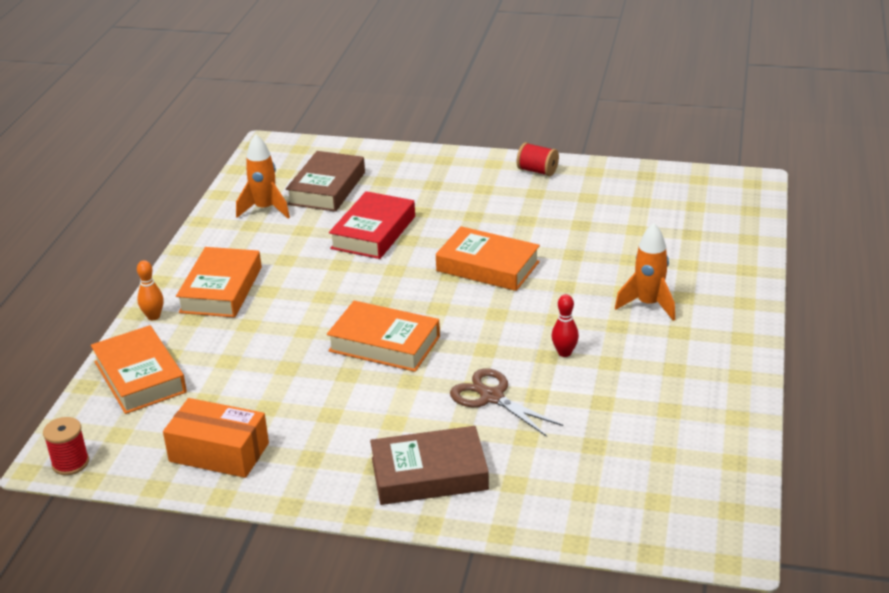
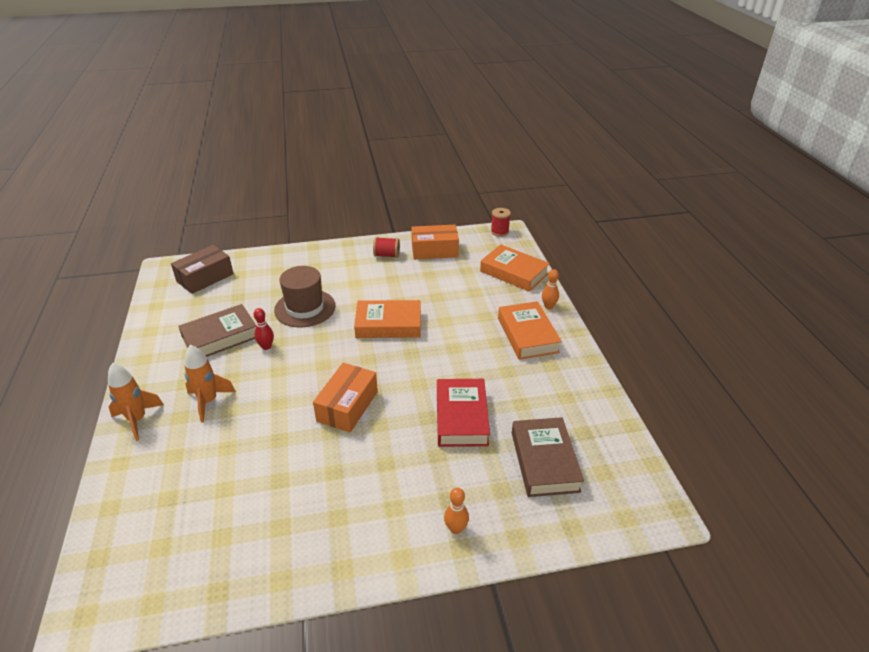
camera: 155 degrees right, 5 degrees up
orange rocket [236,134,290,218] -> orange rocket moved to [108,363,164,441]
brown book [370,426,489,505] -> brown book moved to [178,304,256,357]
orange book [436,226,540,291] -> orange box [313,363,378,433]
brown scissors [450,368,563,437] -> brown hat [274,266,336,328]
red spool [517,142,559,176] -> red spool moved to [373,237,400,258]
none -> brown box [171,245,234,294]
none -> orange bowling pin [444,488,469,534]

